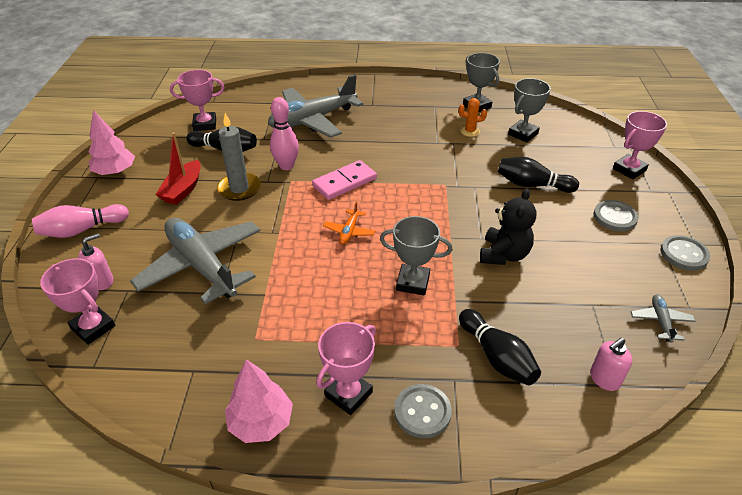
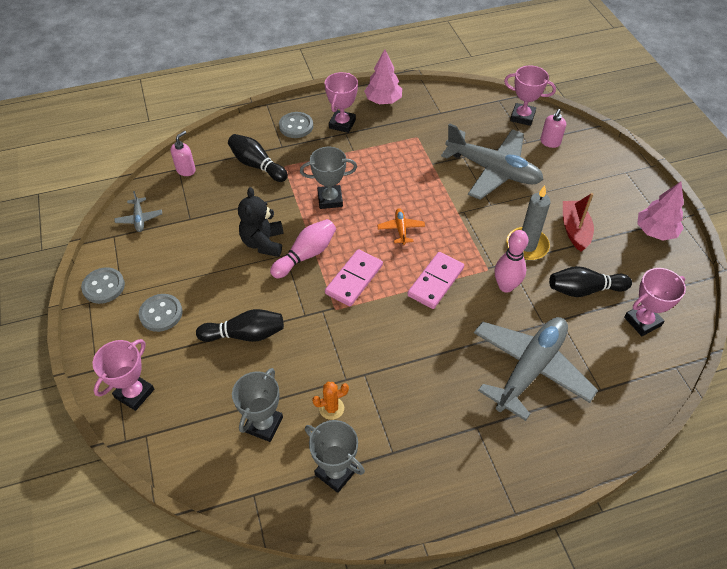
camera: 160 degrees right, 10 degrees up
pink bowling pin [32,204,129,238] -> pink bowling pin moved to [270,219,336,279]
none -> pink domino [325,249,383,306]

